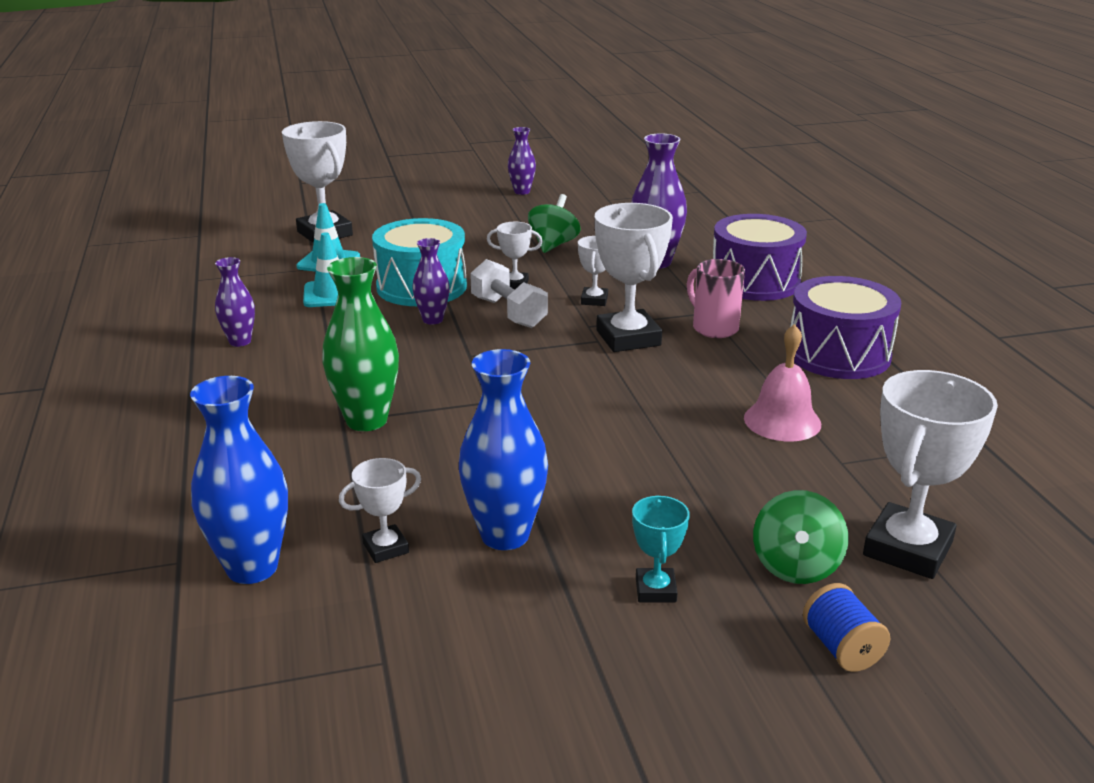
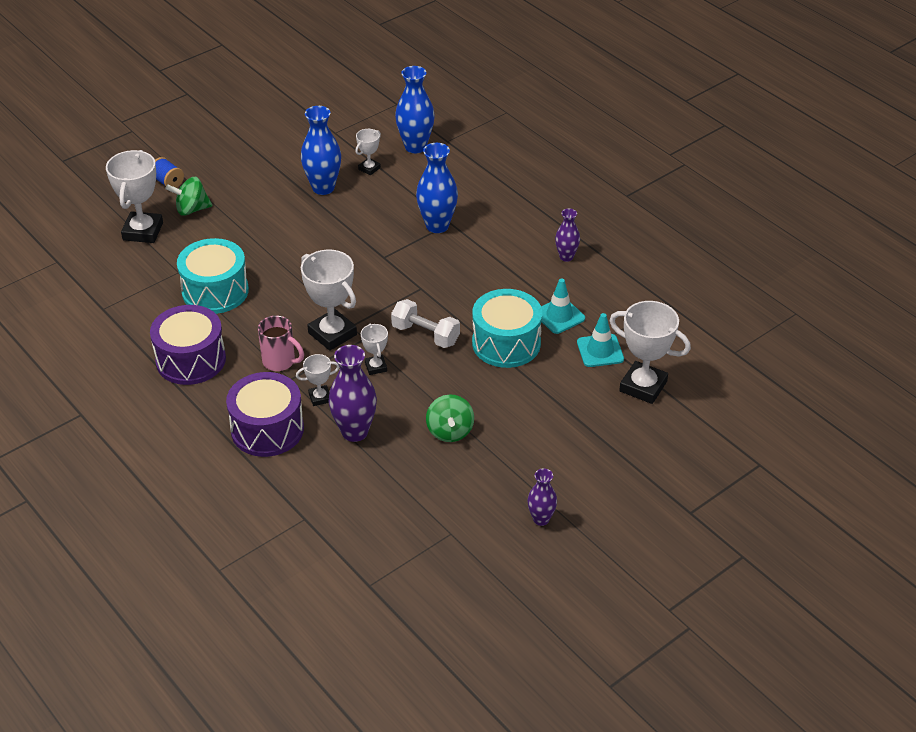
camera: 155 degrees right, 15 degrees up
green vase [322,257,399,431] -> blue vase [416,143,458,233]
purple vase [412,238,450,325] -> none
white trophy [487,222,543,289] -> white trophy moved to [296,354,339,406]
turquoise trophy [632,495,690,602] -> none
pink bell [744,324,821,441] -> turquoise drum [177,238,249,314]
green spinning top [753,490,848,584] -> green spinning top turned 90 degrees counterclockwise [165,177,213,216]

